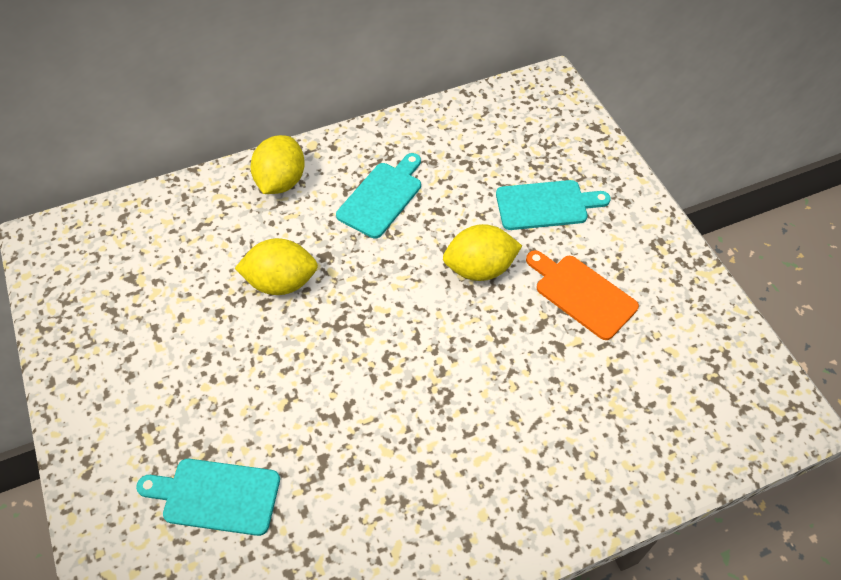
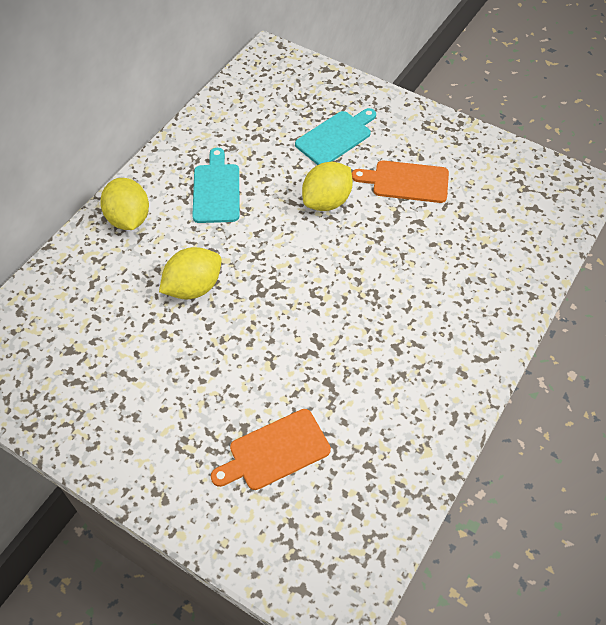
camera: 35 degrees left, 0 degrees up
turquoise cutting board [136,459,280,536] -> orange cutting board [211,409,331,490]

